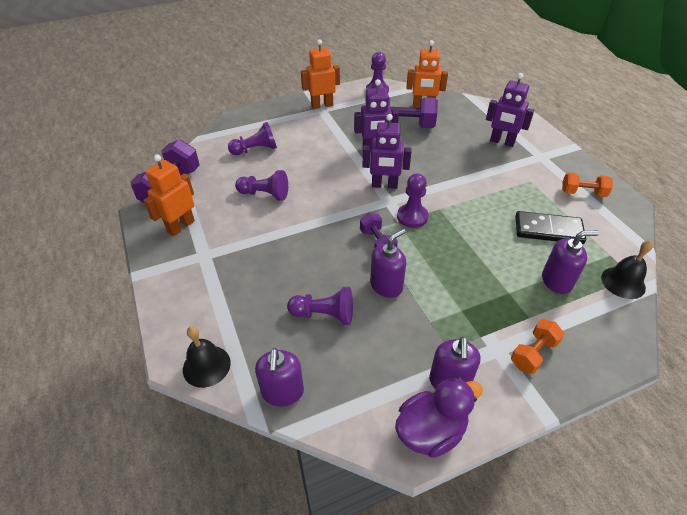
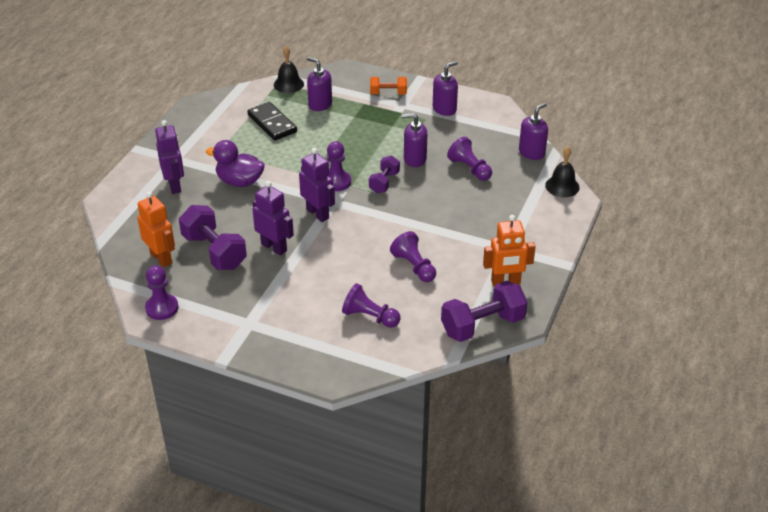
camera: 135 degrees left, 5 degrees down
orange robot [301,39,340,109] -> none
purple duck [395,377,483,458] -> purple duck moved to [206,140,265,187]
orange dumbbell [562,173,613,197] -> none

